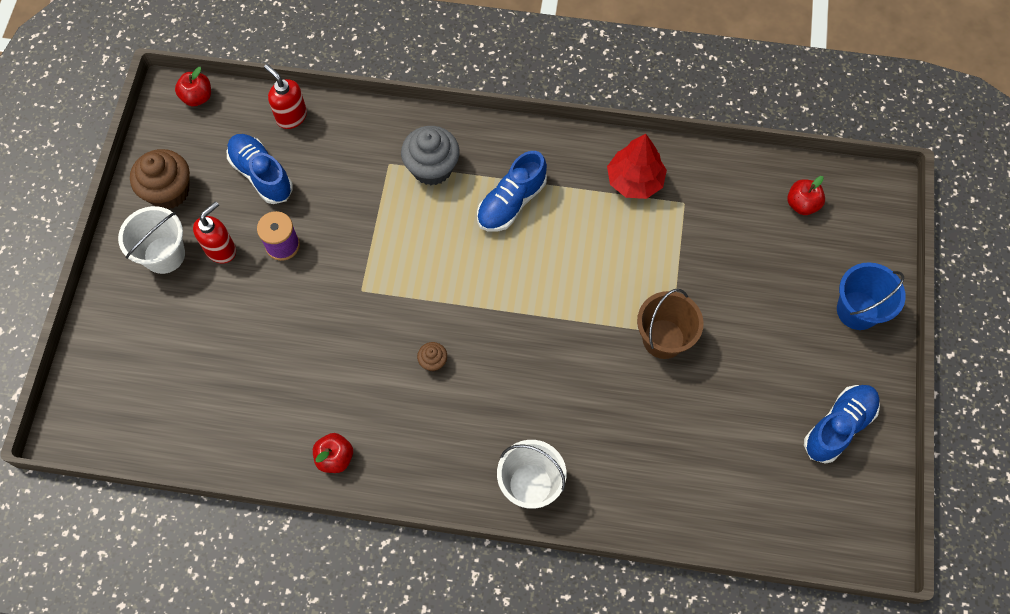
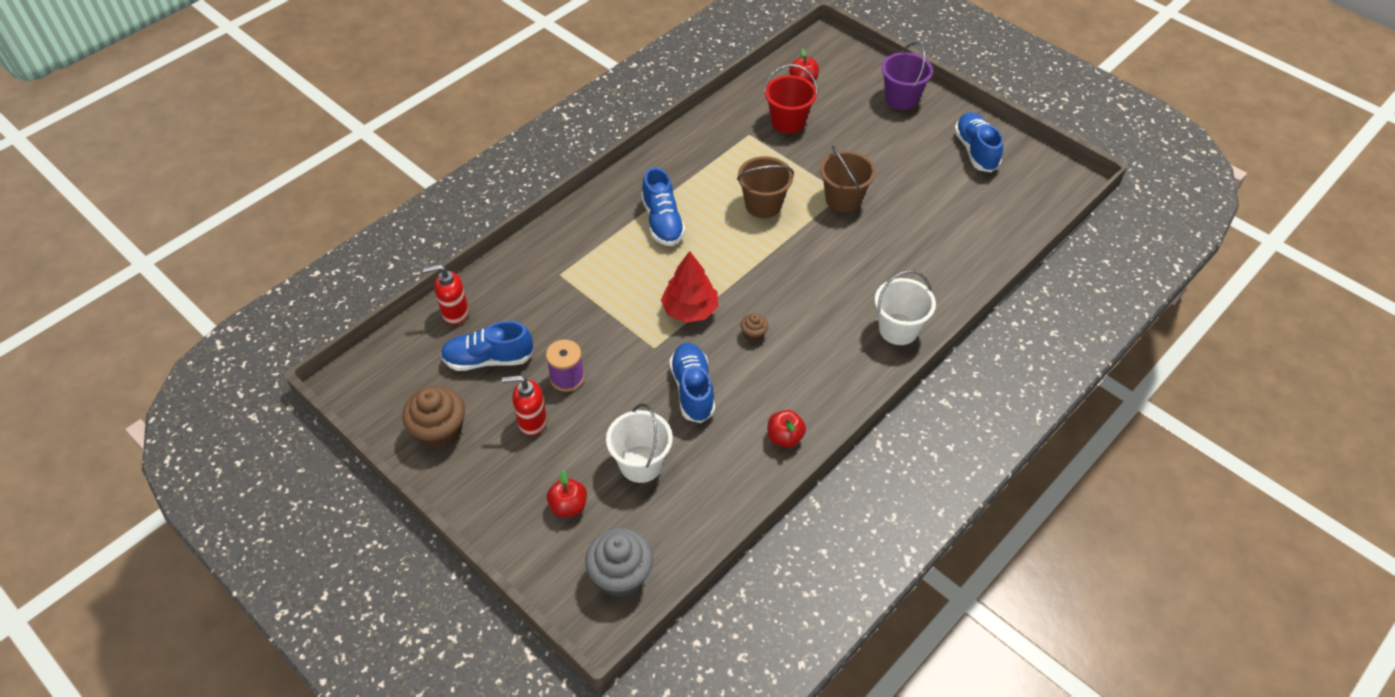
camera: 55 degrees left, 15 degrees down
white bucket [118,206,185,274] -> white bucket moved to [606,404,673,483]
red apple [175,67,211,106] -> red apple moved to [547,470,587,517]
red soap dispenser [193,201,236,263] -> red soap dispenser turned 75 degrees counterclockwise [502,375,547,436]
grey cupcake [401,126,460,185] -> grey cupcake moved to [585,528,653,597]
red tree [607,134,667,199] -> red tree moved to [661,251,718,323]
blue bucket [837,262,906,330] -> purple bucket [882,42,933,110]
none -> blue shoe [669,343,715,423]
none -> brown bucket [737,156,794,218]
none -> red bucket [764,64,818,134]

